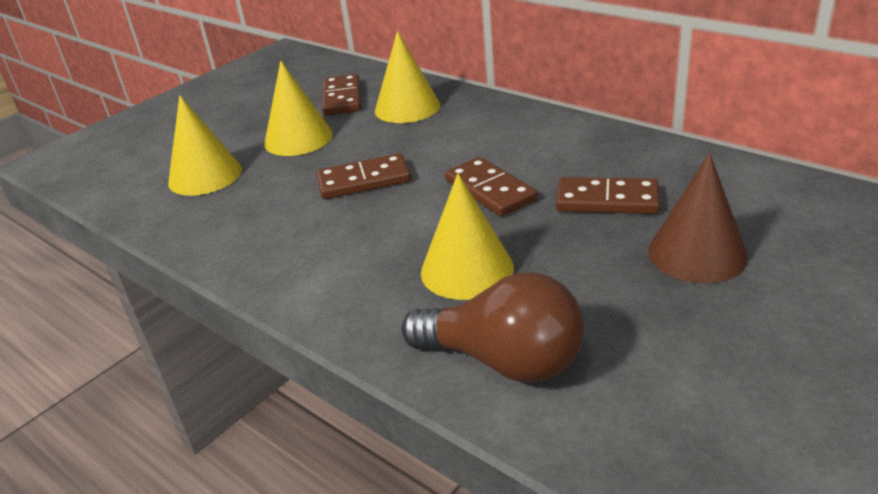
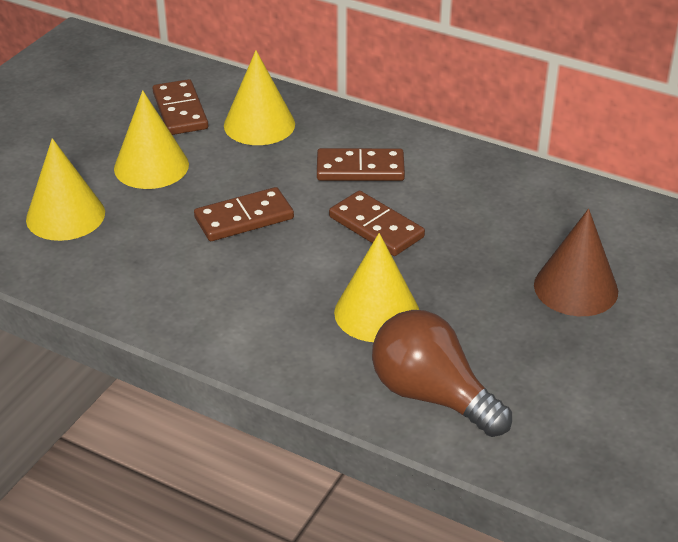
camera: 15 degrees left, 5 degrees up
brown light bulb [401,272,584,382] -> brown light bulb turned 150 degrees counterclockwise [372,310,512,437]
brown domino [556,177,660,214] -> brown domino moved to [317,148,405,181]

